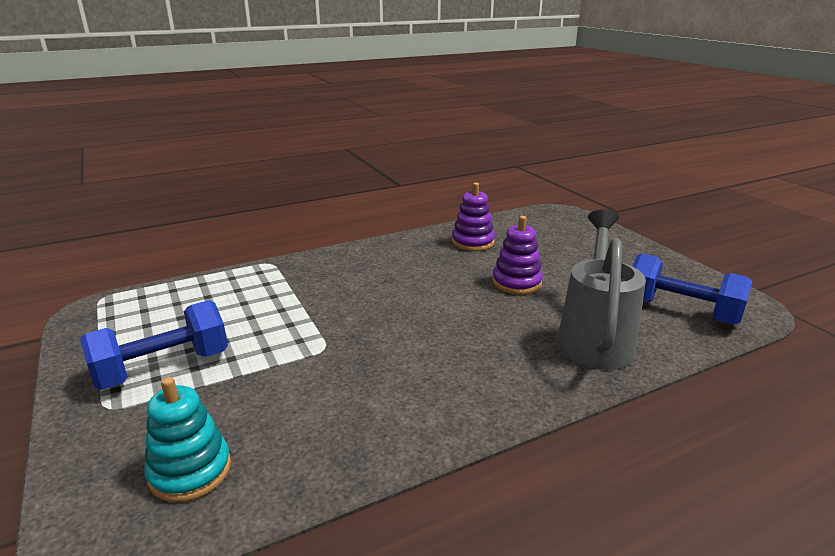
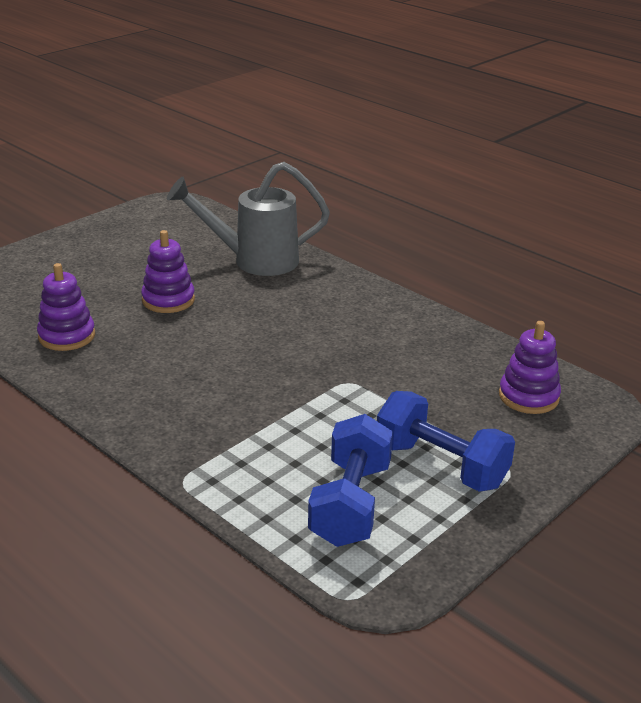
camera: 110 degrees left, 5 degrees up
turquoise stacking toy [144,377,231,502] -> purple stacking toy [499,321,561,414]
blue dumbbell [632,253,752,325] -> blue dumbbell moved to [308,414,393,547]

